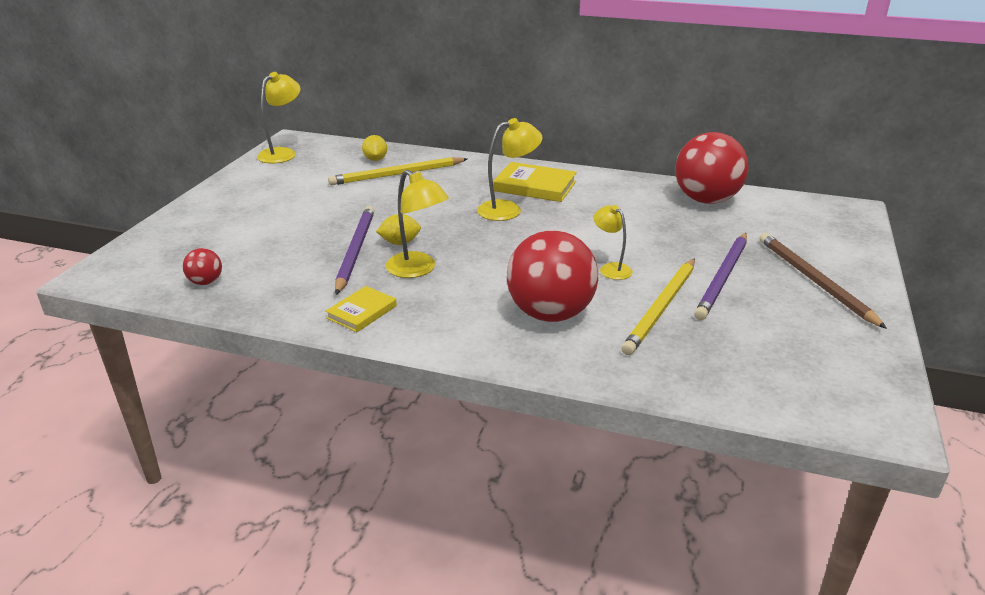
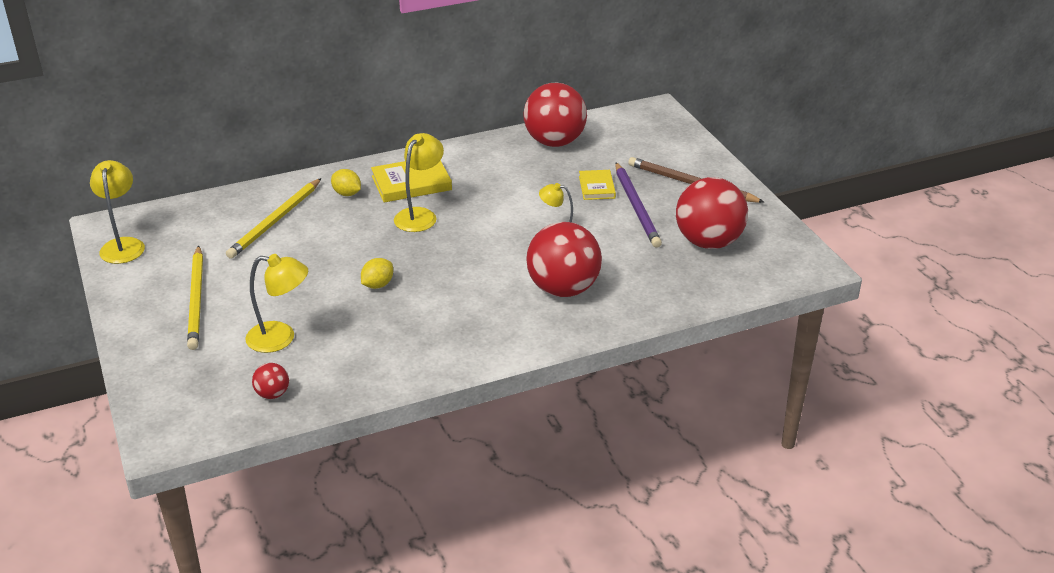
camera: 40 degrees left, 5 degrees up
yellow book [325,286,397,332] -> yellow book moved to [579,170,616,200]
purple pencil [335,206,375,295] -> none
yellow lemon [362,135,387,161] -> yellow lemon moved to [331,169,361,196]
yellow lamp [386,170,449,278] -> yellow lamp moved to [245,254,308,353]
yellow pencil [621,258,695,355] -> yellow pencil moved to [187,245,203,350]
none -> red ball [676,177,748,249]

